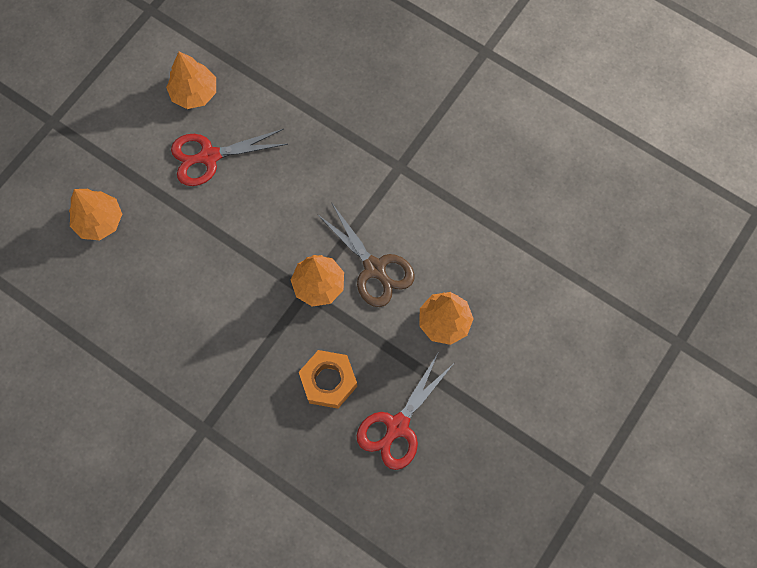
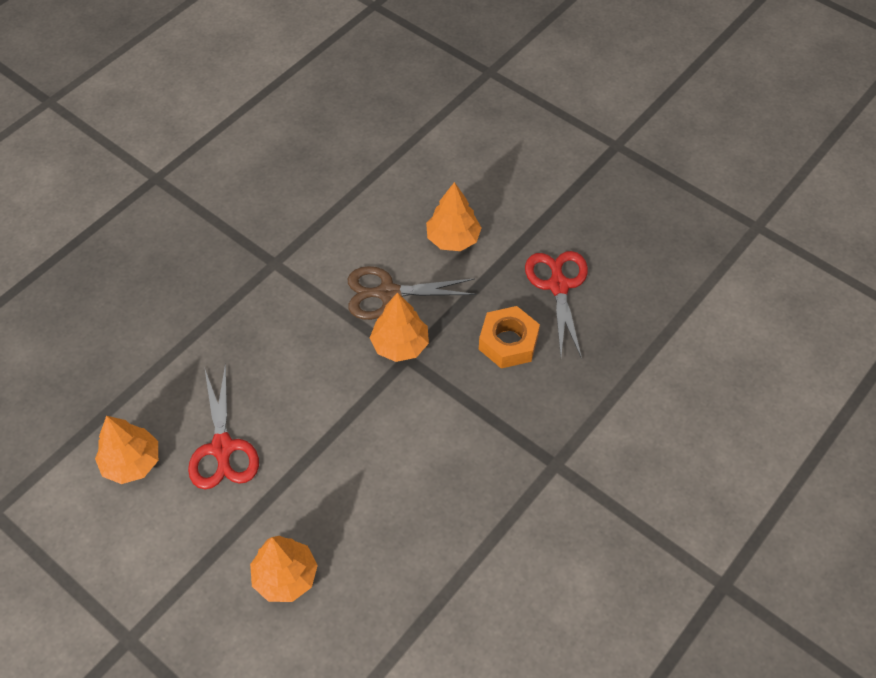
camera: 85 degrees left, 15 degrees down
brown scissors [317,204,415,307] -> brown scissors turned 150 degrees counterclockwise [348,266,477,320]
red scissors [357,353,453,470] -> red scissors turned 135 degrees counterclockwise [525,251,588,359]

